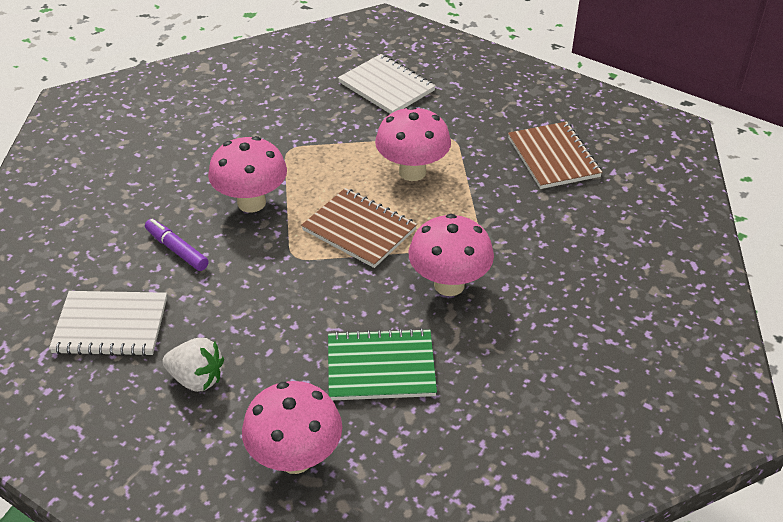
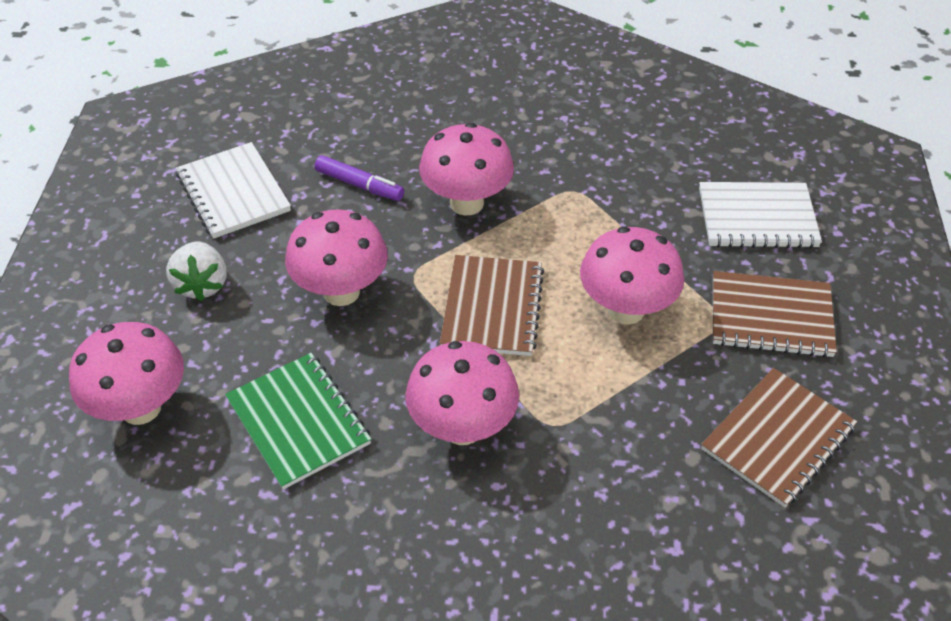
camera: 60 degrees right, 5 degrees up
purple marker [145,219,209,271] -> purple marker turned 105 degrees clockwise [315,155,404,201]
white notebook [338,54,436,114] -> white notebook turned 75 degrees clockwise [699,182,822,248]
none -> pink mushroom [285,209,388,306]
none -> brown notebook [713,271,837,358]

